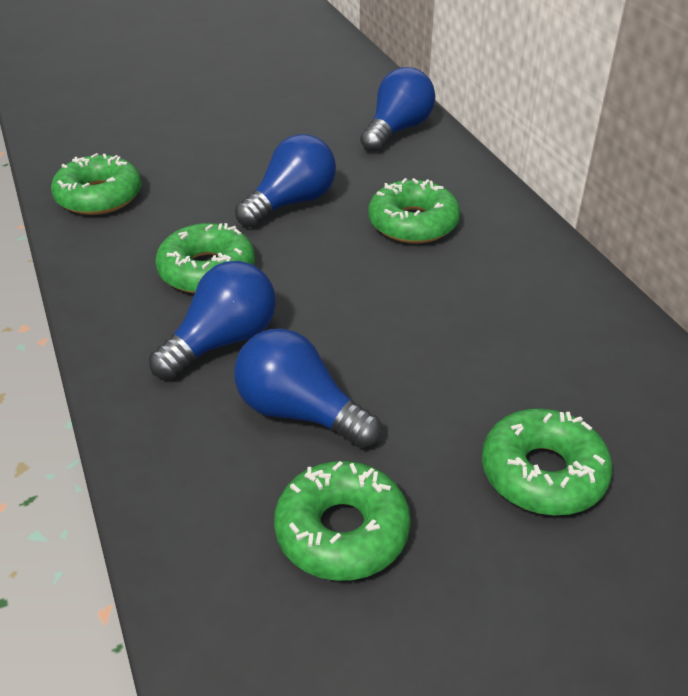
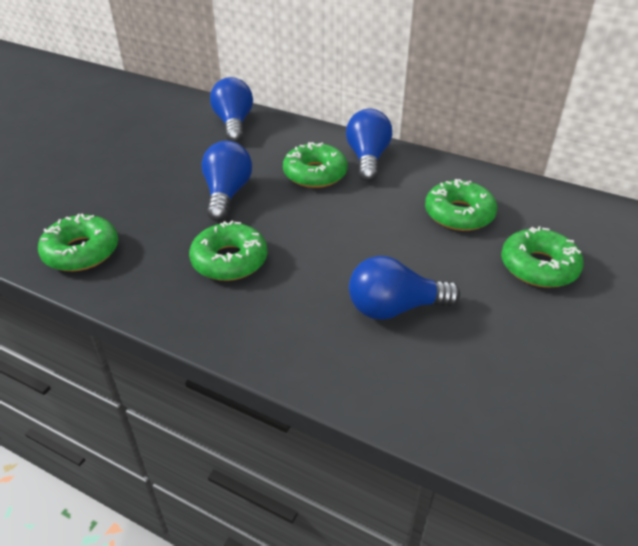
camera: 40 degrees left, 0 degrees up
blue light bulb [149,261,276,380] -> blue light bulb moved to [346,109,392,182]
green donut [274,461,411,581] -> green donut moved to [425,179,497,231]

